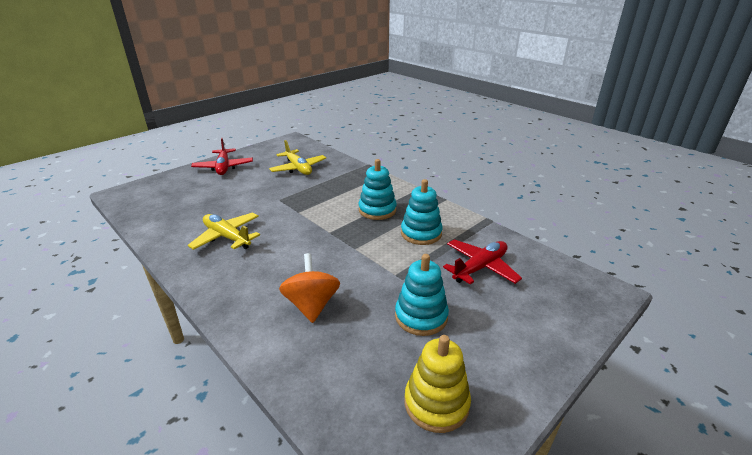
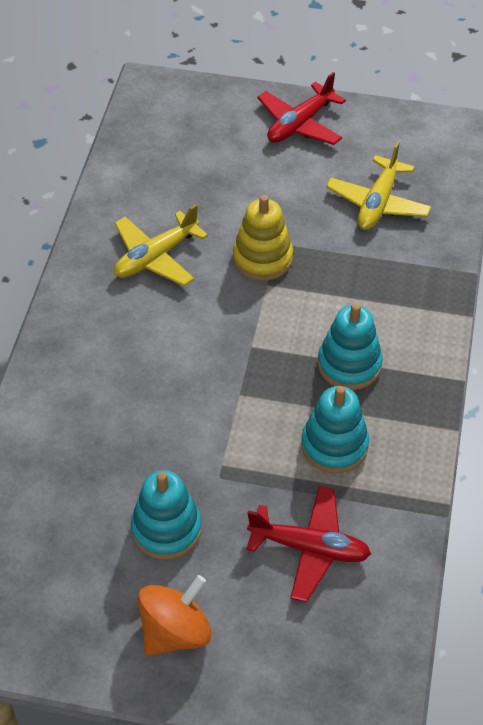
camera: 55 degrees right, 20 degrees up
yellow plane [188,212,260,250] -> yellow plane turned 135 degrees counterclockwise [114,204,208,286]
orange spinning top [279,253,340,323] -> orange spinning top moved to [137,575,212,656]
yellow stacking toy [404,335,471,433] -> yellow stacking toy moved to [233,195,293,281]

